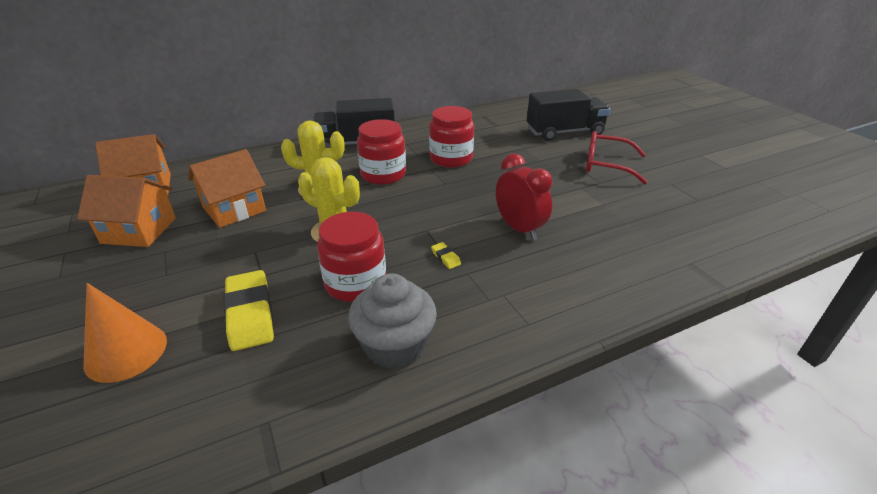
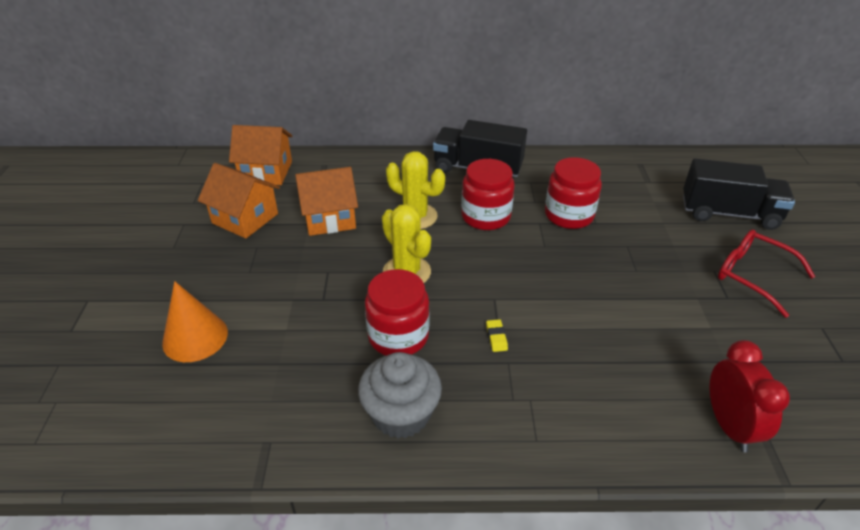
camera: 25 degrees right, 5 degrees up
yellow eraser [224,270,274,351] -> none
red clock [496,153,552,240] -> red clock moved to [709,340,790,452]

